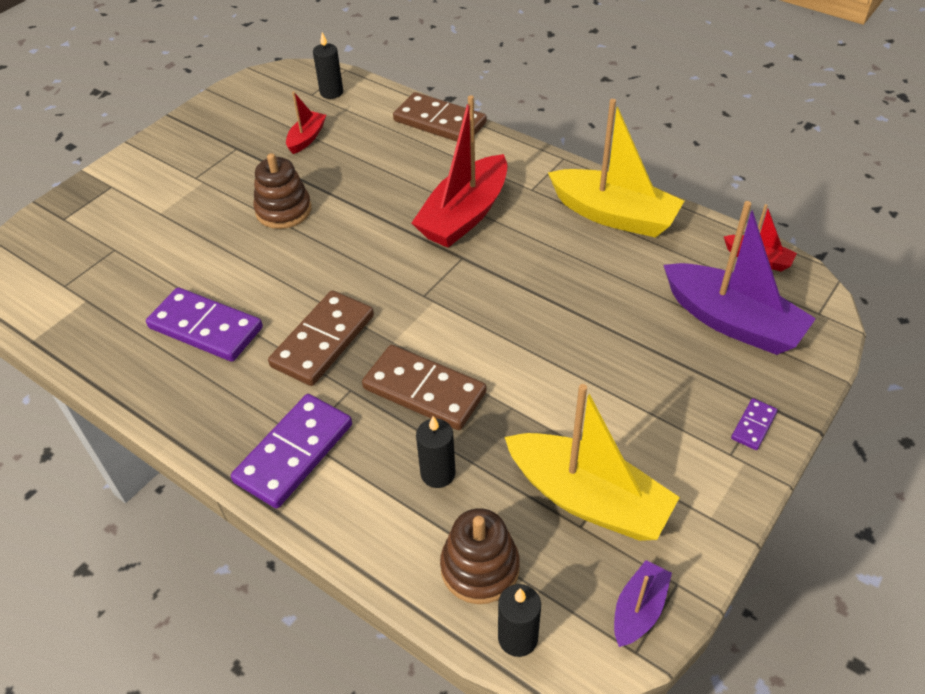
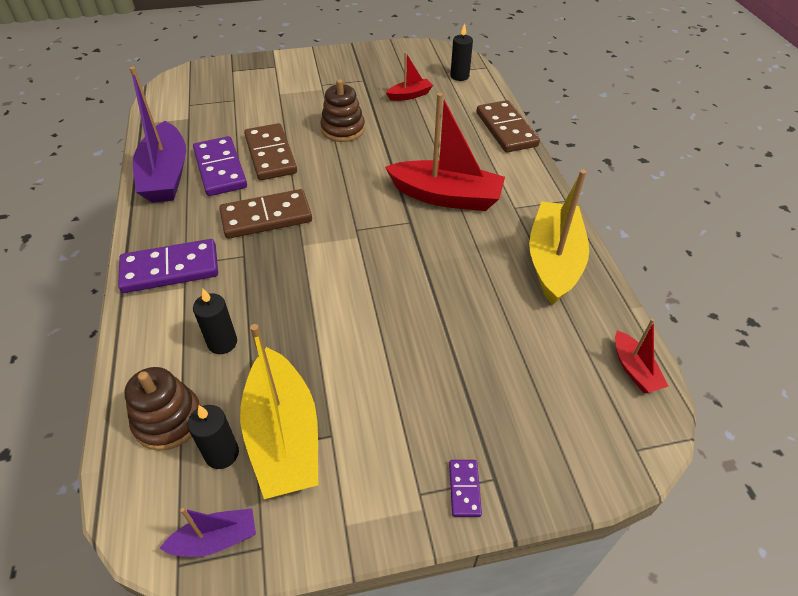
camera: 40 degrees right, 0 degrees up
brown domino [362,345,487,430] -> brown domino moved to [244,123,297,180]
red boat [412,95,507,248] -> red boat turned 150 degrees counterclockwise [385,93,505,211]
black candle [498,584,541,657] -> black candle moved to [188,405,239,469]
yellow boat [548,99,684,238] -> yellow boat turned 150 degrees counterclockwise [529,169,589,305]
purple boat [664,201,816,355] -> purple boat moved to [129,67,186,203]
purple domino [731,398,778,450] -> purple domino turned 75 degrees counterclockwise [449,460,482,517]

